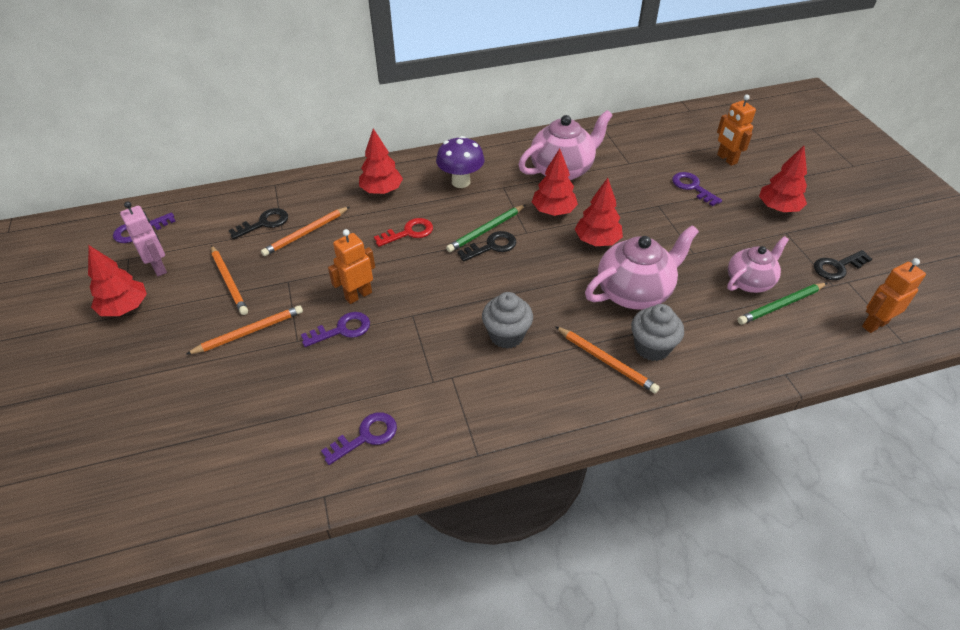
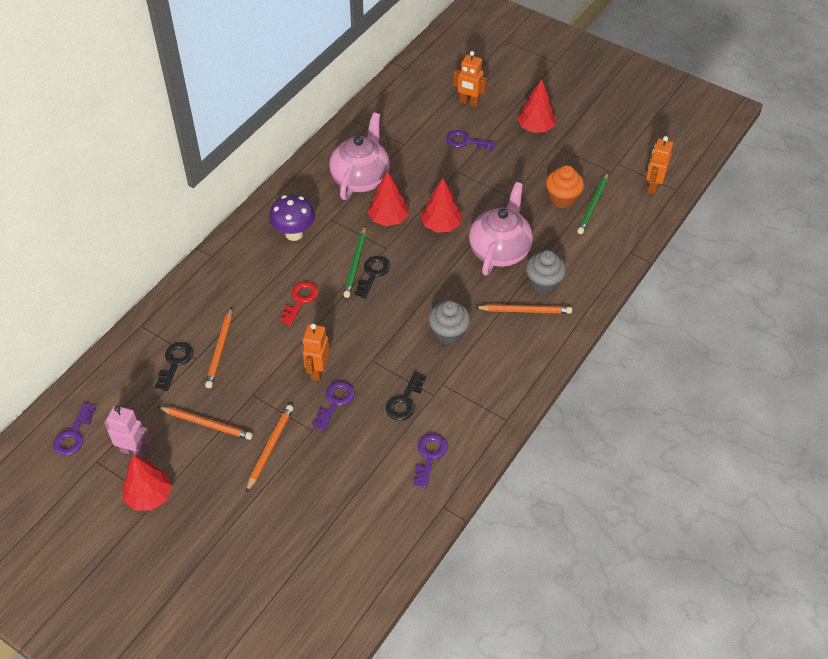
camera: 40 degrees left, 5 degrees up
red tree [359,128,403,194] -> none
pink teapot [727,236,789,293] -> orange cupcake [546,165,584,208]
black key [814,250,872,280] -> black key moved to [386,372,426,421]

